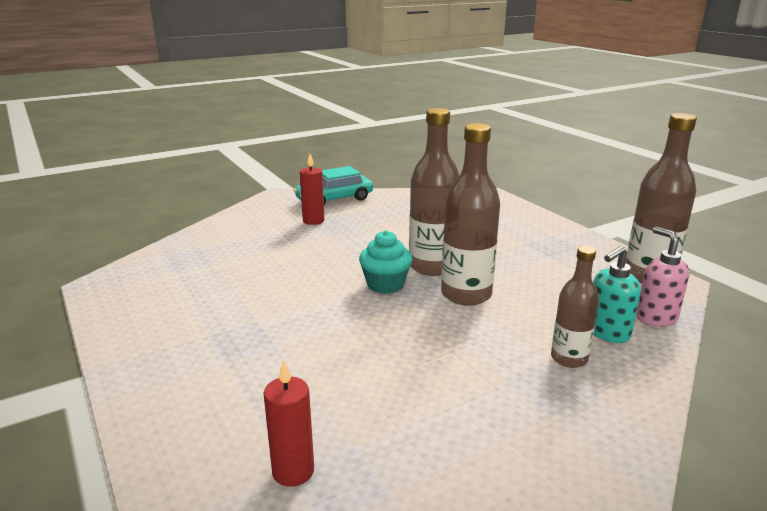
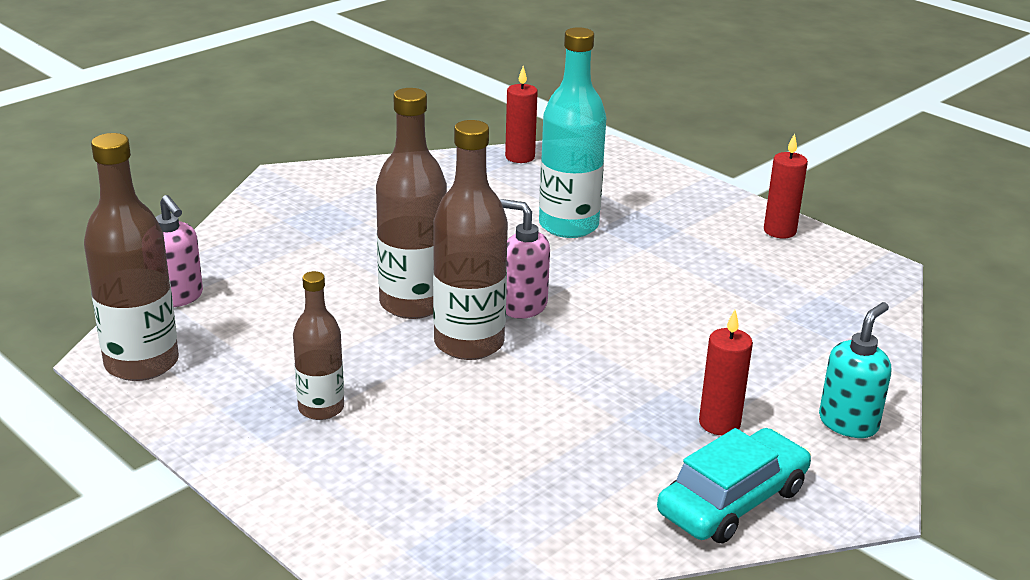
camera: 165 degrees right, 5 degrees up
turquoise cupcake [359,230,412,294] -> pink soap dispenser [500,199,550,319]
brown bottle [551,246,599,368] -> brown bottle moved to [293,271,344,420]
turquoise soap dispenser [593,246,641,343] -> turquoise soap dispenser moved to [819,302,891,438]
none -> turquoise bottle [539,27,607,238]
none -> red candle [764,133,808,238]

